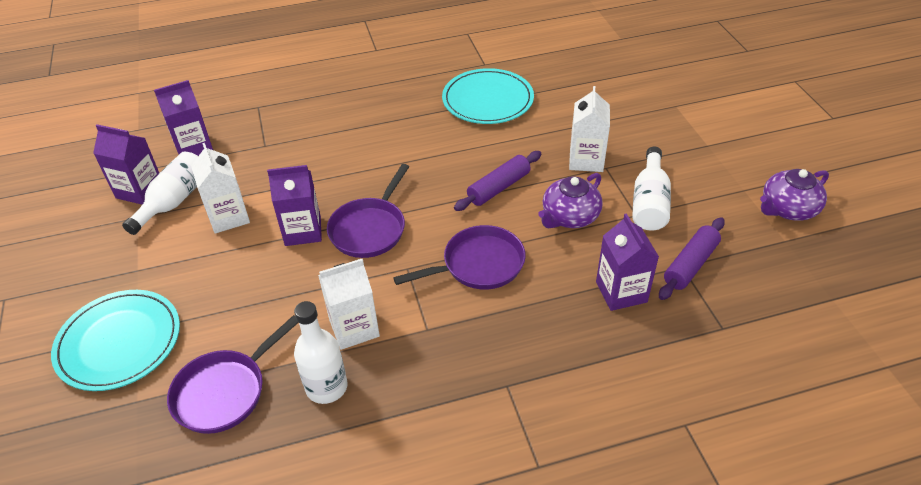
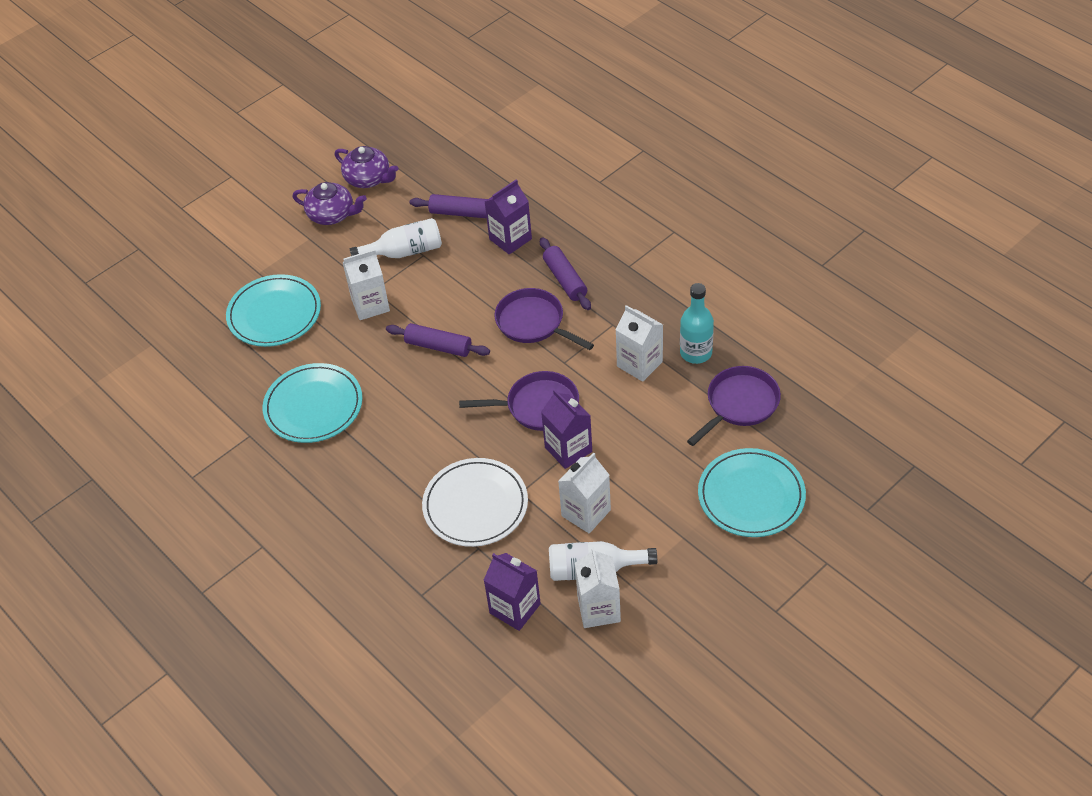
camera: 115 degrees left, 5 degrees up
purple carton [93,124,159,205] -> white carton [575,547,621,628]
purple pan [167,315,299,434] -> purple pan turned 60 degrees counterclockwise [687,366,781,446]
white bottle [294,301,347,404] -> turquoise bottle [680,283,714,364]
purple teapot [538,173,603,228] -> purple teapot moved to [292,182,367,225]
none -> turquoise plate [226,274,321,347]
none -> white plate [422,458,528,547]
none -> purple rolling pin [540,237,591,310]

